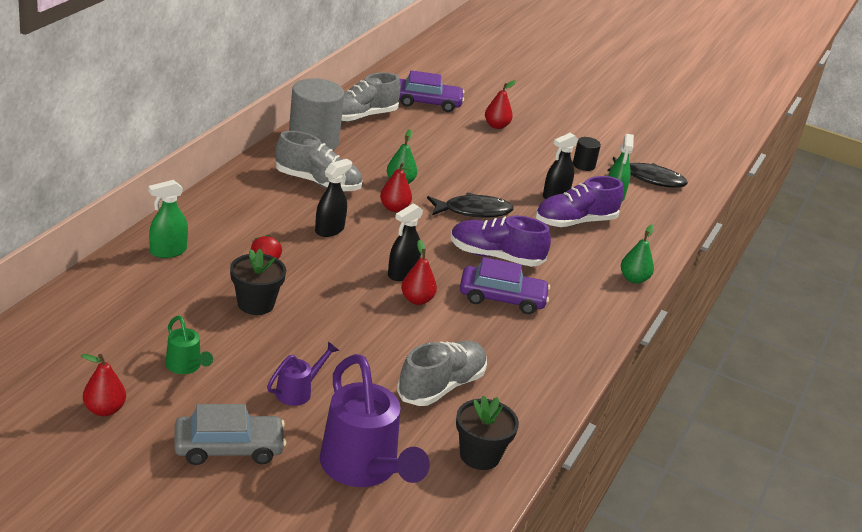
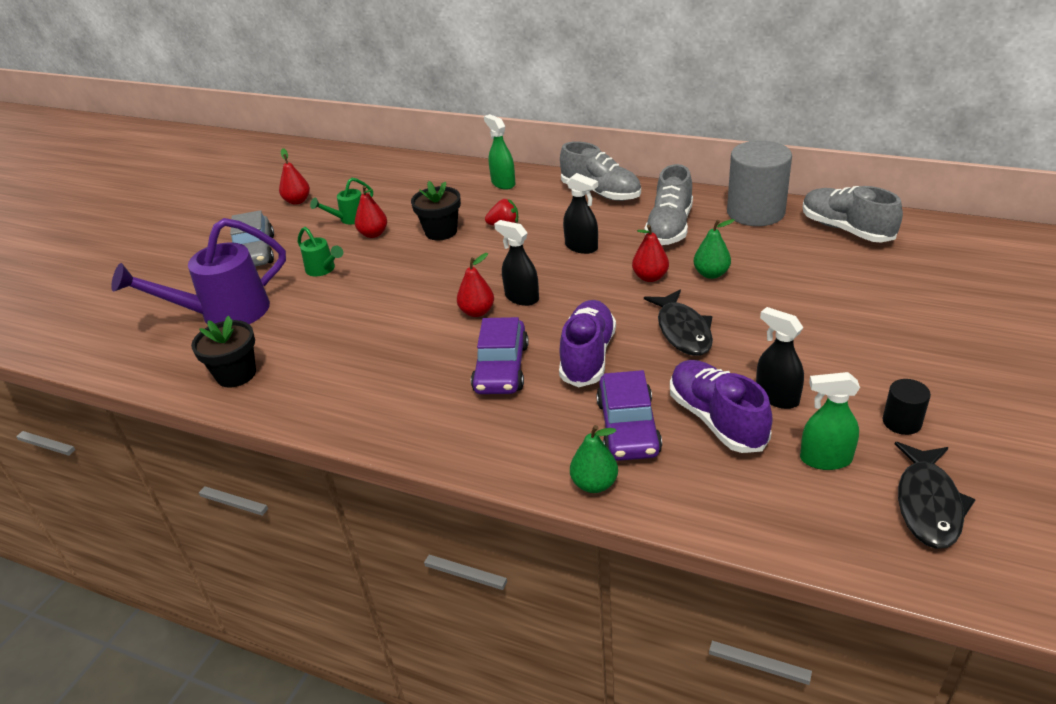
camera: 95 degrees right, 5 degrees up
purple watering can [267,341,339,406] -> green watering can [298,227,343,276]
grey shoe [397,341,487,406] -> grey shoe moved to [560,141,641,201]
purple car [399,70,464,112] -> purple car moved to [596,370,662,461]
red pear [485,80,516,129] -> red pear moved to [355,186,387,238]

